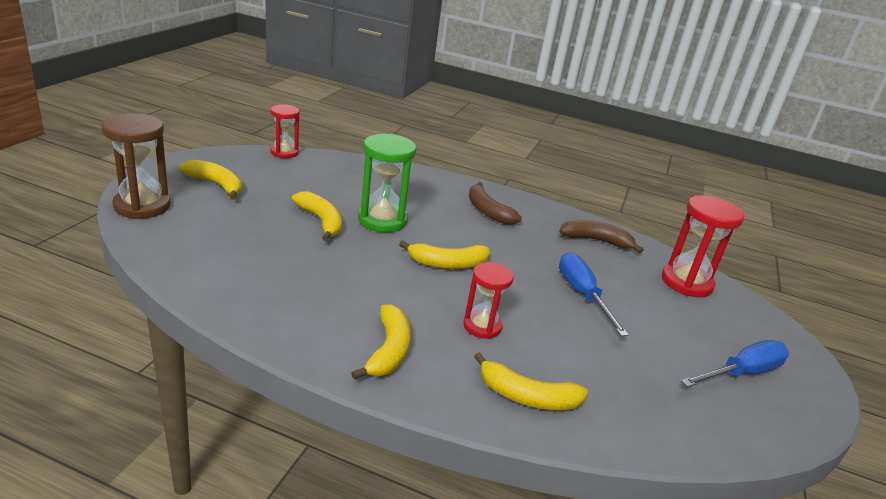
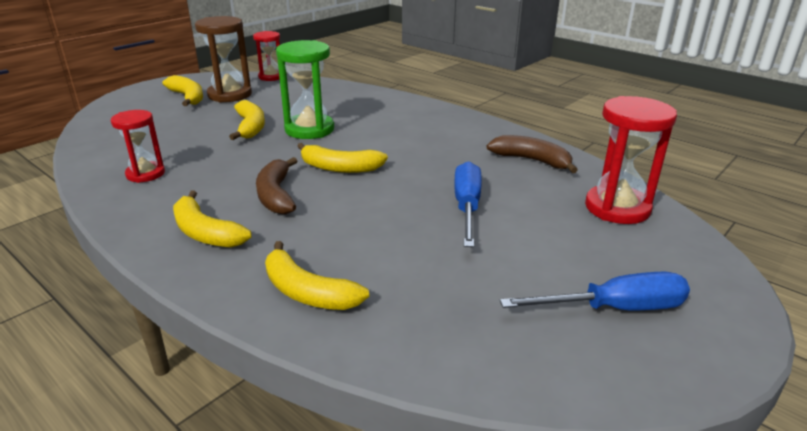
camera: 25 degrees right, 0 degrees up
brown hourglass [102,113,171,219] -> brown hourglass moved to [195,16,252,102]
yellow banana [351,304,411,380] -> yellow banana turned 105 degrees clockwise [173,190,252,248]
red hourglass [463,262,513,339] -> red hourglass moved to [111,110,165,183]
brown banana [469,182,522,225] -> brown banana moved to [256,157,297,214]

